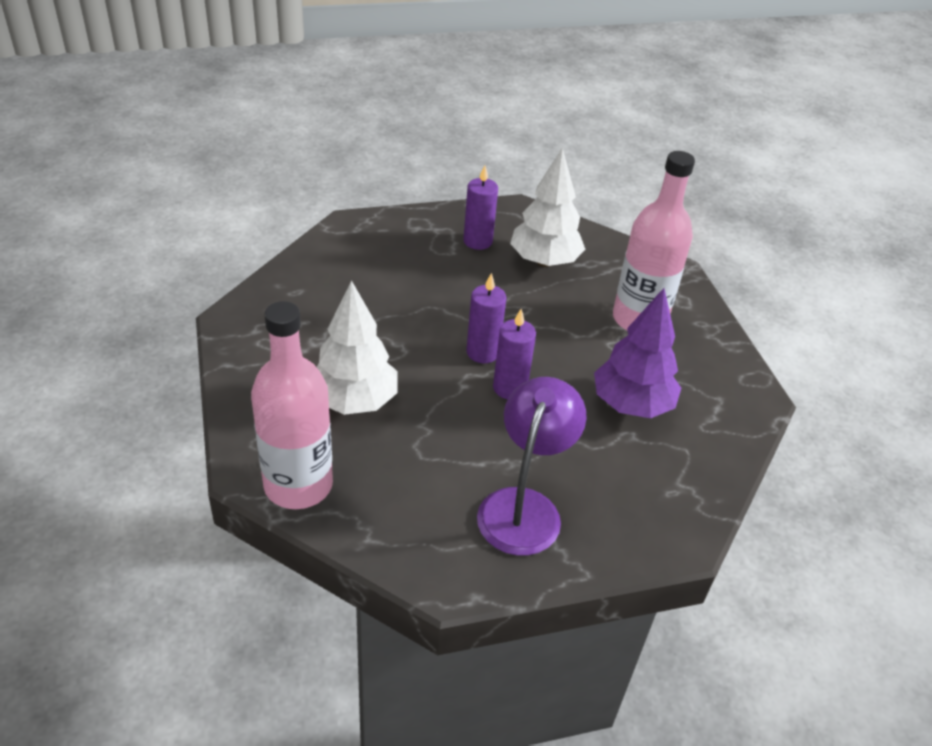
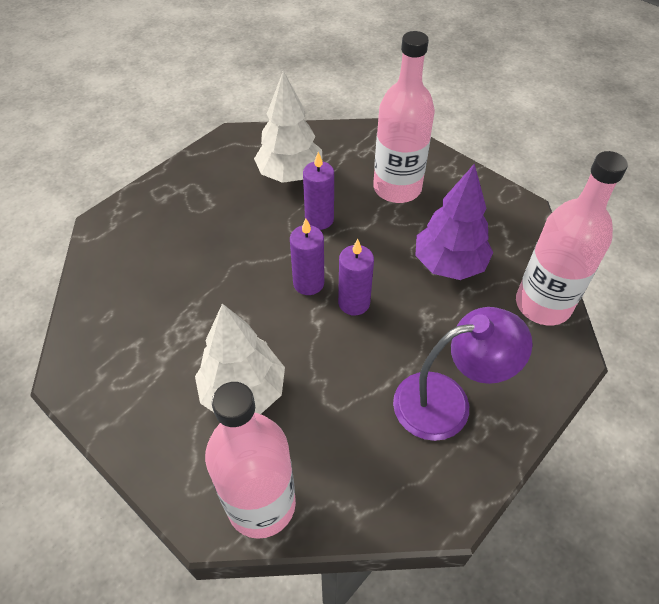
camera: 30 degrees left, 10 degrees up
purple candle [463,165,498,250] -> purple candle moved to [303,152,334,230]
purple lamp [477,377,587,556] -> purple lamp turned 90 degrees clockwise [393,307,533,441]
none -> pink bottle [516,151,628,325]

